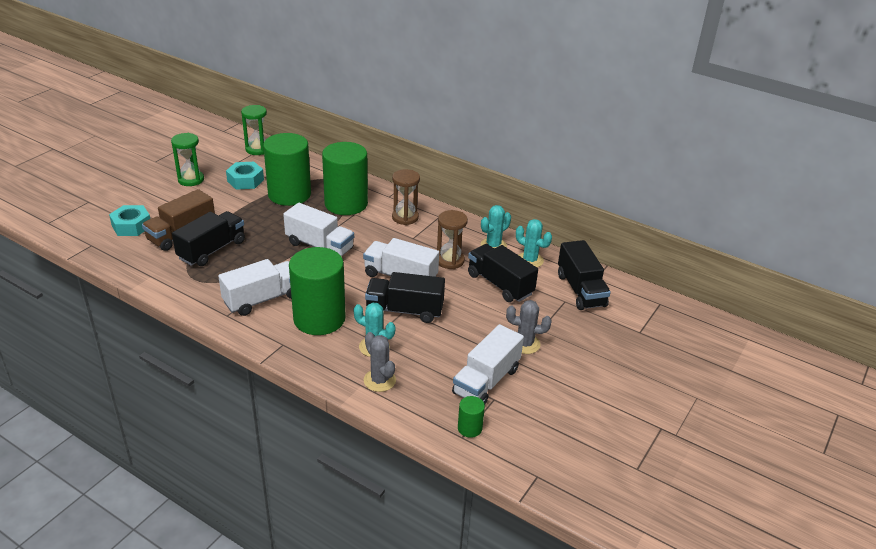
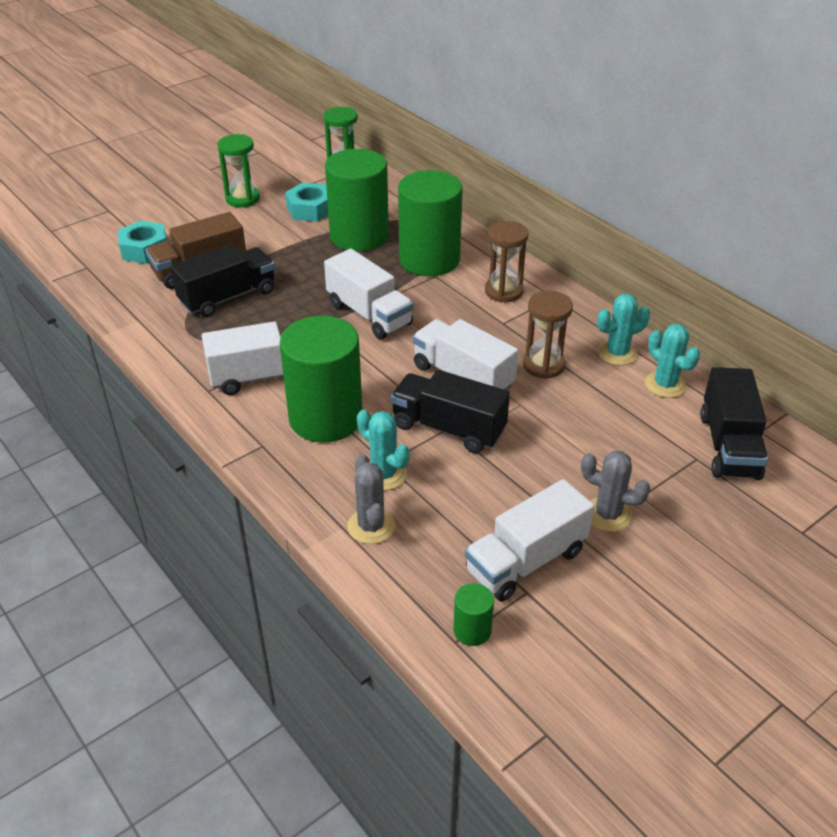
camera: 20 degrees right, 5 degrees up
black truck [468,244,538,302] -> none

